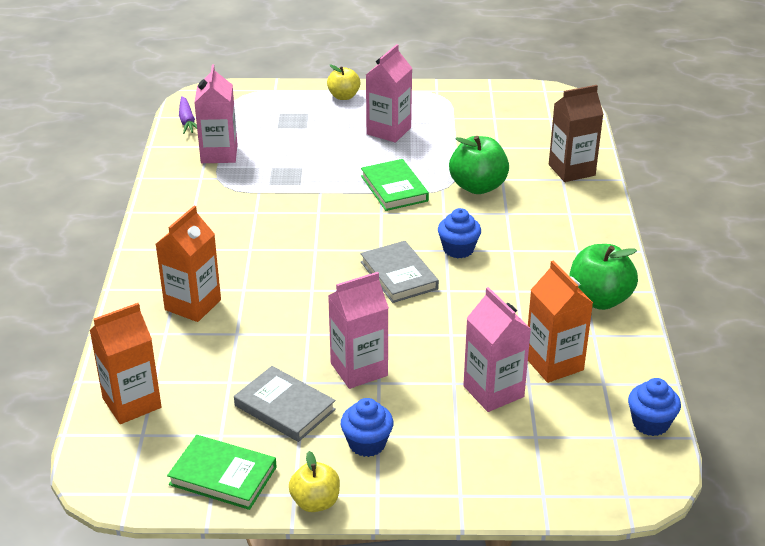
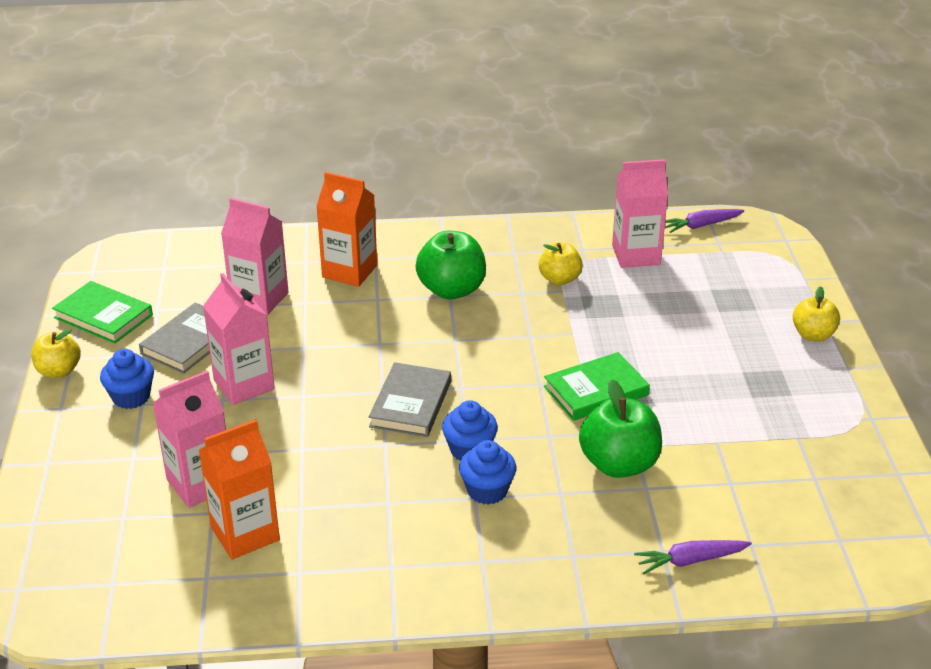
camera: 85 degrees right, 0 degrees up
orange carton [90,303,162,424] -> none
green book [167,435,276,510] -> green book turned 75 degrees counterclockwise [52,281,153,344]
grey book [361,241,439,303] -> grey book turned 45 degrees counterclockwise [368,362,451,437]
pink carton [366,44,413,143] -> pink carton moved to [221,198,289,315]
brown carton [549,85,604,182] -> purple carrot [634,540,752,574]
green apple [569,244,638,310] -> green apple moved to [416,231,486,299]
blue cupcake [628,378,681,436] -> blue cupcake moved to [459,440,517,505]
none -> yellow apple [539,243,583,285]

